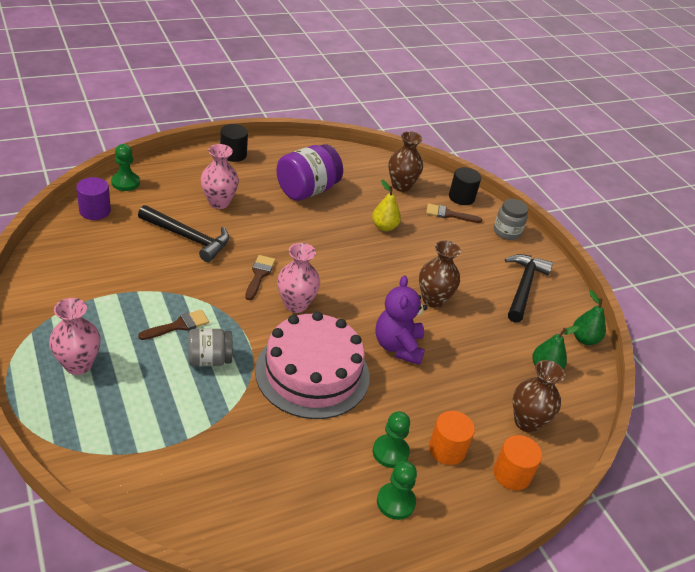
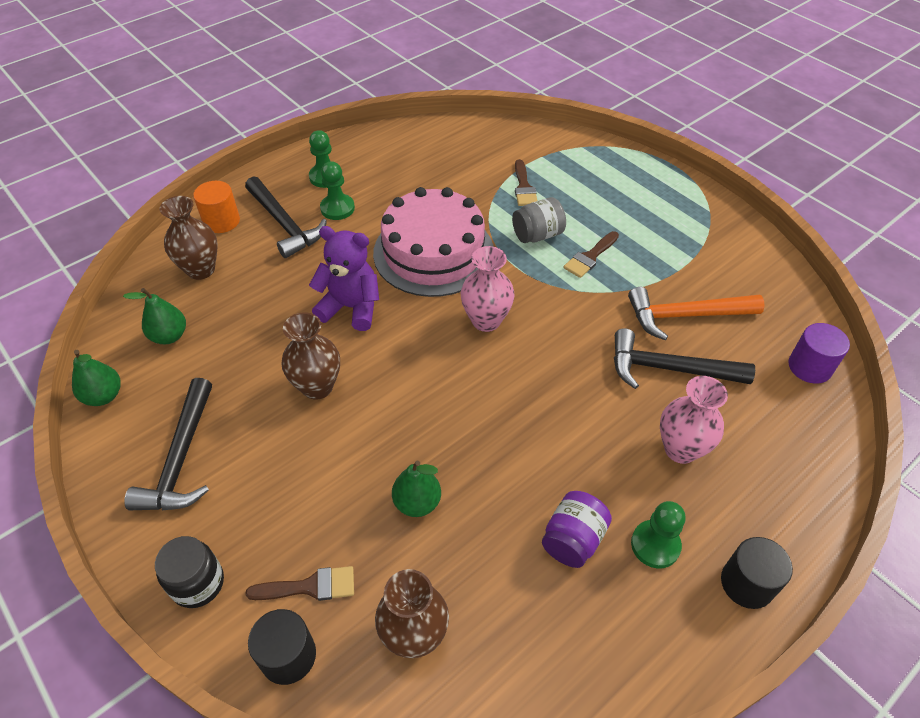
camera: 170 degrees right, 10 degrees up
pink vase [49,298,101,375] -> none
green pawn [111,144,140,191] -> green pawn moved to [631,501,686,568]
brown brush [245,255,275,300] -> brown brush moved to [515,159,538,206]
purple jar [276,144,343,201] -> purple jar [542,491,612,568], size x0.61
yellow pear [372,179,401,231] -> green pear [392,461,441,517]
purple teddy bear [376,275,427,365] -> purple teddy bear turned 60 degrees counterclockwise [309,226,379,331]
orange cylinder [429,411,475,465] -> black hammer [245,176,327,258]
grey jar [494,199,528,240] -> black jar [155,536,224,608]
none -> orange hammer [628,287,765,340]

